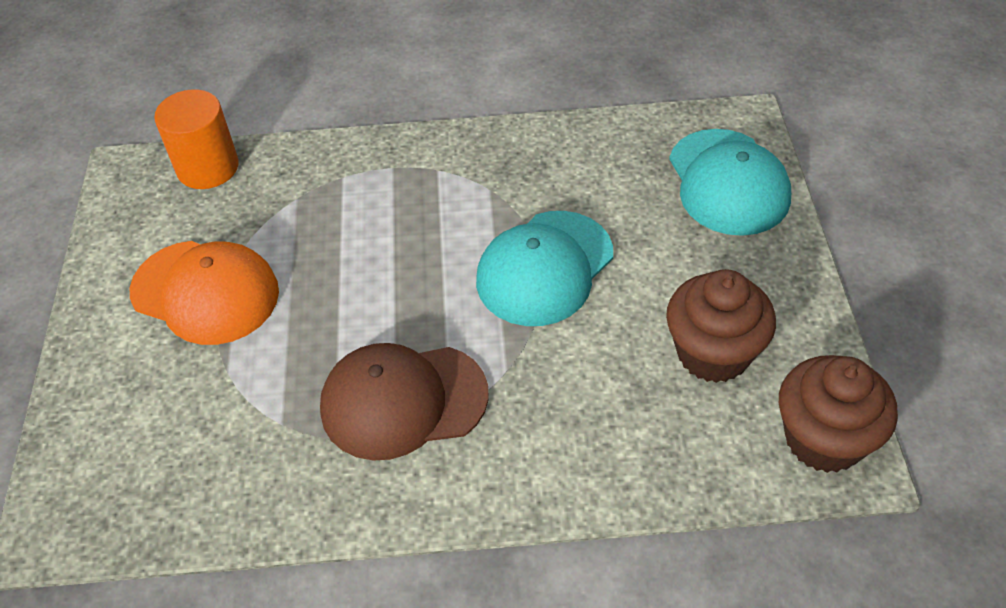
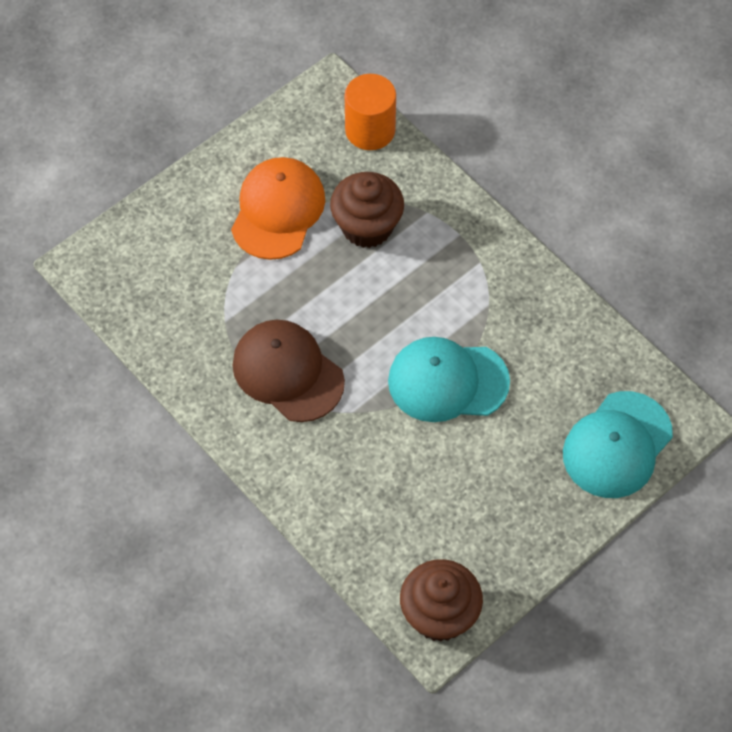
camera: 50 degrees right, 10 degrees up
orange cap [130,241,279,345] -> orange cap turned 150 degrees counterclockwise [231,157,325,260]
brown cupcake [666,269,776,383] -> brown cupcake moved to [330,172,404,248]

